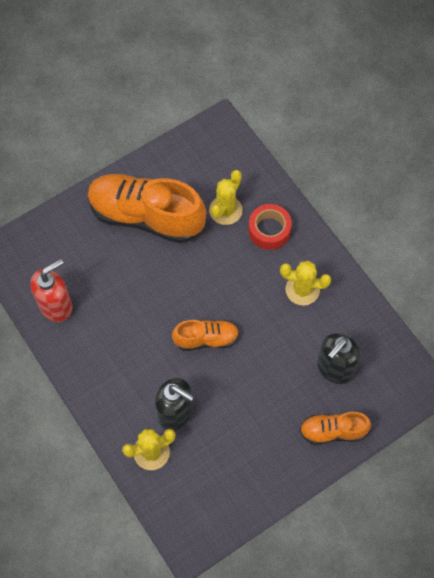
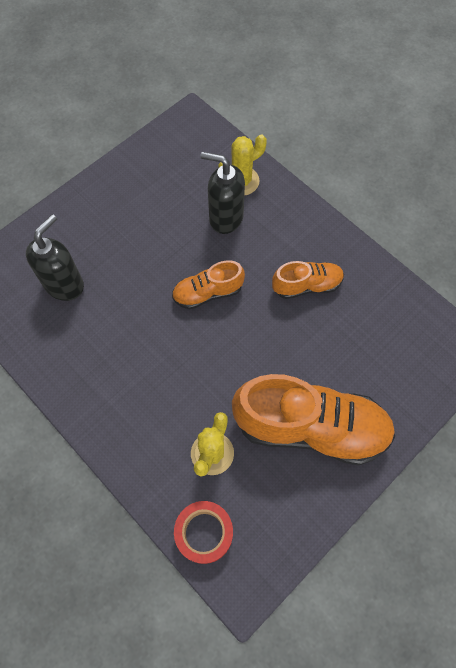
camera: 170 degrees right, 0 degrees up
red soap dispenser [30,259,73,322] -> none
red tape [248,204,292,250] -> red tape moved to [174,501,233,564]
yellow cactus [280,260,331,305] -> none
orange shoe [300,412,371,445] -> orange shoe moved to [272,261,344,299]

